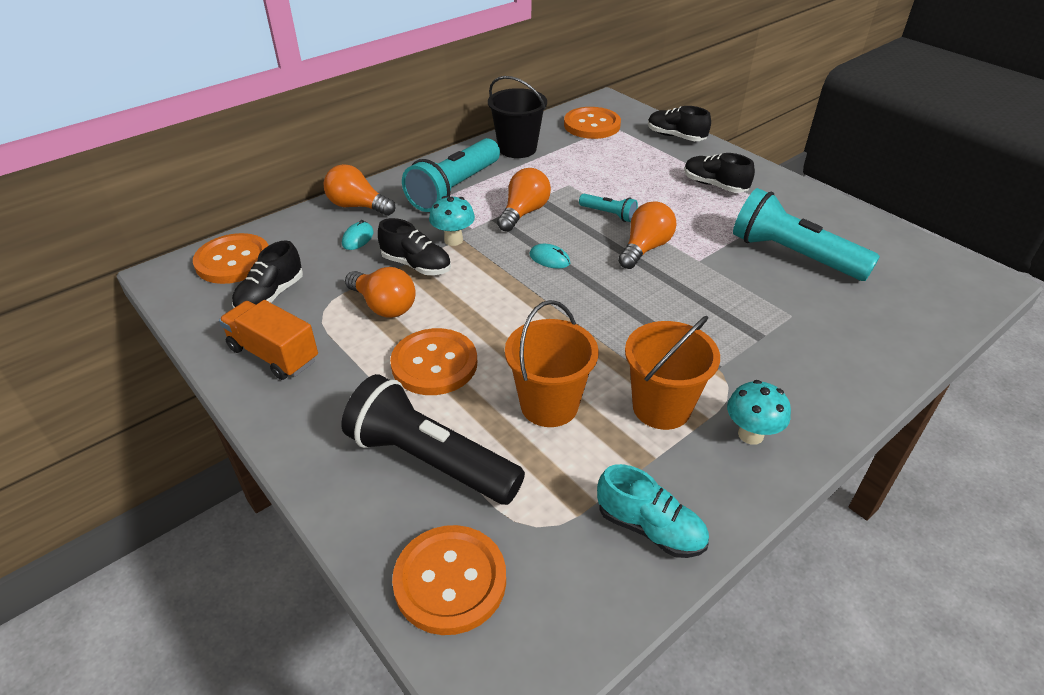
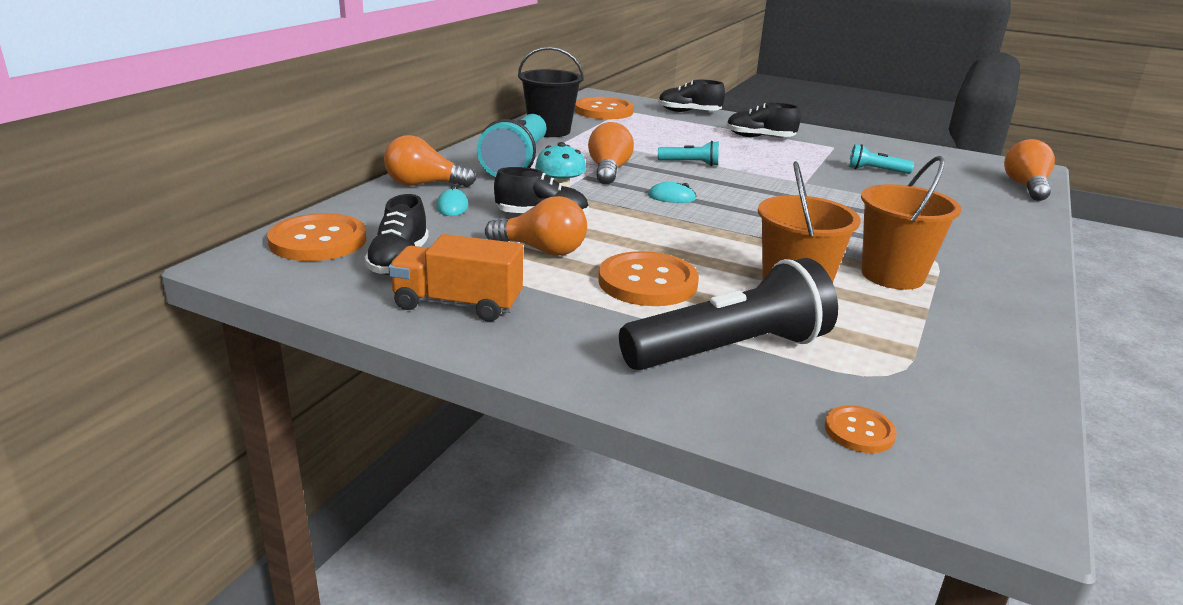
camera: 25 degrees left, 15 degrees down
black flashlight [341,374,525,505] -> black flashlight turned 150 degrees clockwise [619,258,838,370]
orange button [392,525,506,635] -> orange button [825,405,897,453], size x0.51
turquoise shoe [597,464,709,558] -> none
orange light bulb [618,201,677,269] -> orange light bulb moved to [1004,139,1055,201]
turquoise mushroom [727,380,791,445] -> none
turquoise flashlight [733,188,880,281] -> turquoise flashlight [849,144,914,174], size x0.47

